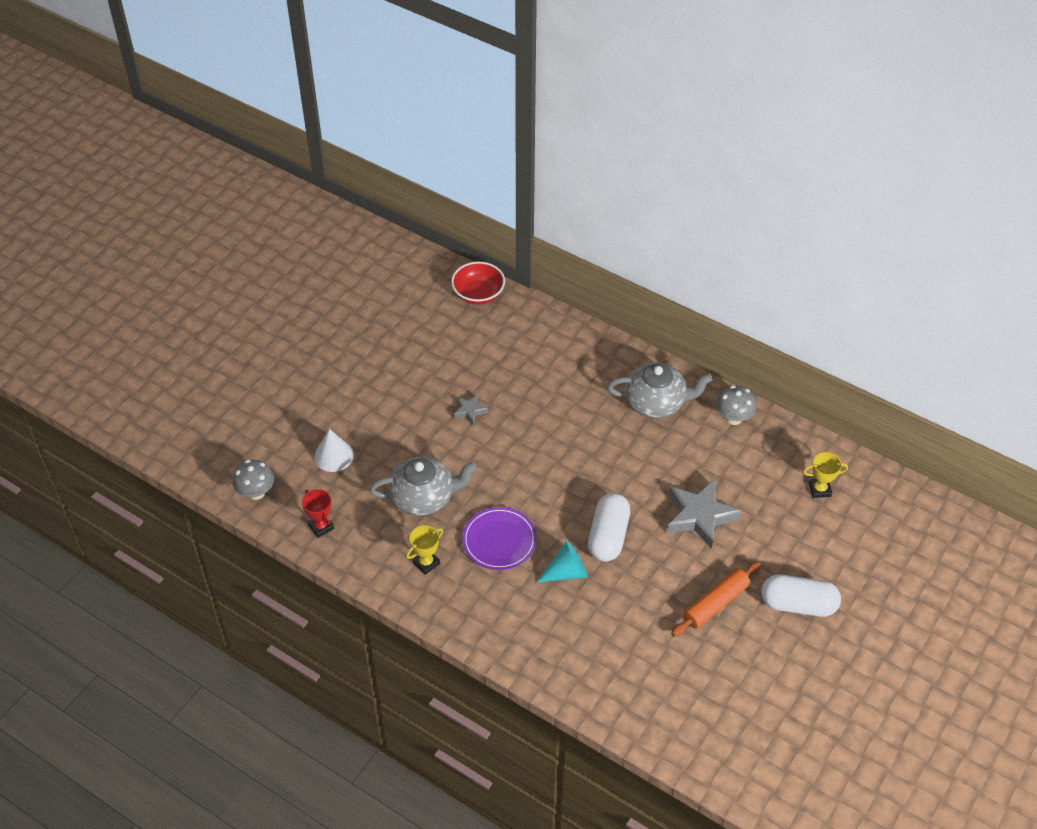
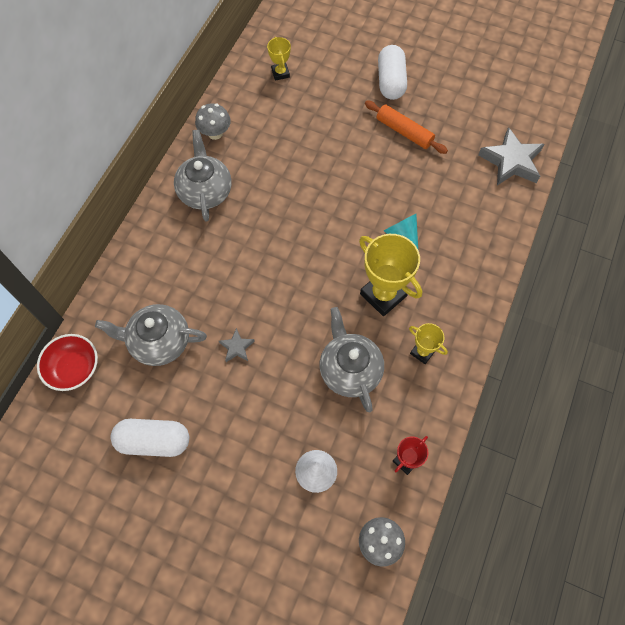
camera: 100 degrees left, 15 degrees up
purple plate [462,507,537,570] -> yellow trophy [359,234,422,316]
white capsule [588,493,630,562] -> white capsule moved to [111,419,189,457]
grey star [667,479,741,549] -> grey star moved to [478,127,544,186]
none -> grey teapot [95,304,207,366]

